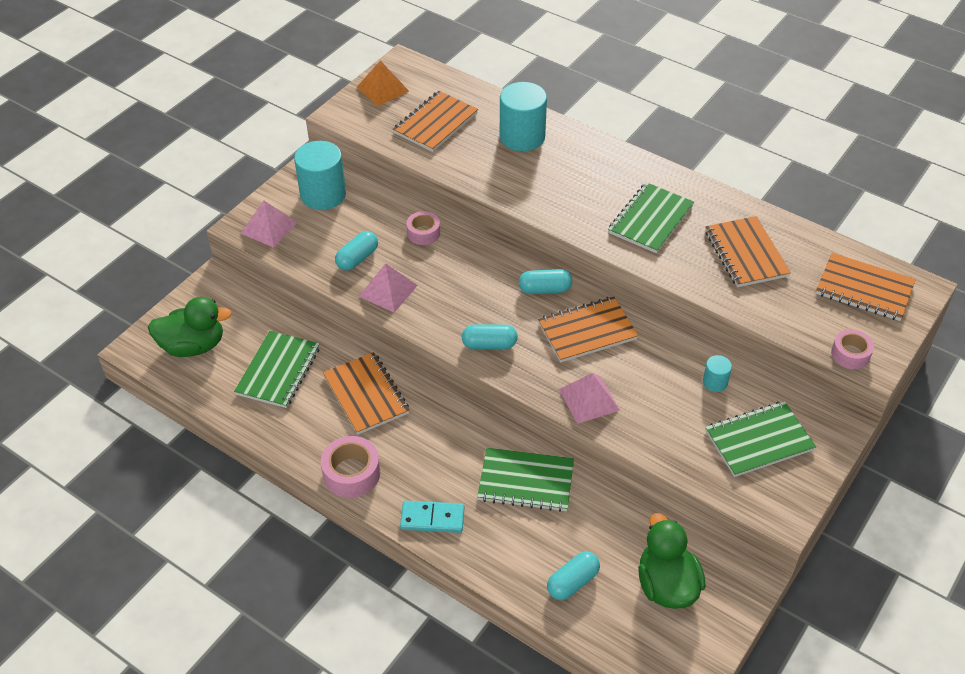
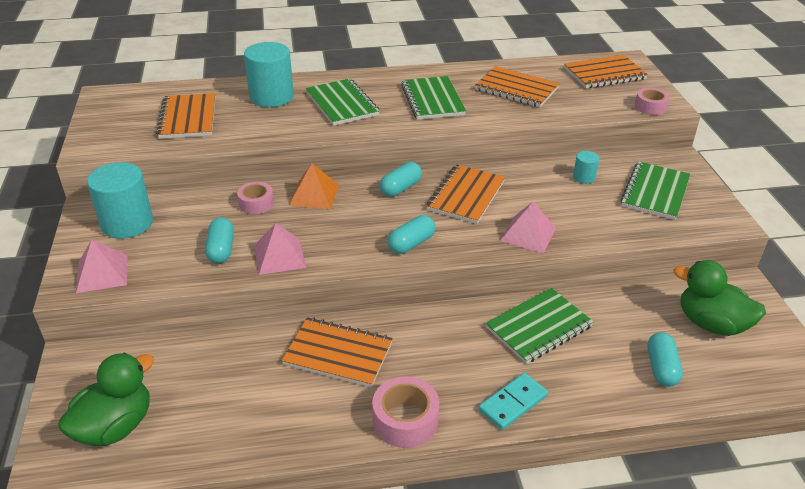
camera: 45 degrees left, 10 degrees down
green notebook [234,331,320,408] -> green notebook moved to [306,79,380,126]
orange pyramid [356,61,409,106] -> orange pyramid moved to [289,163,339,210]

